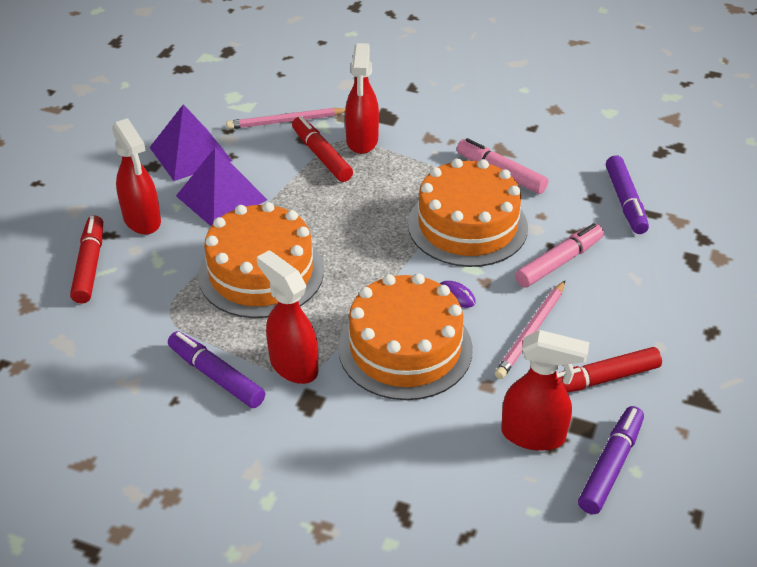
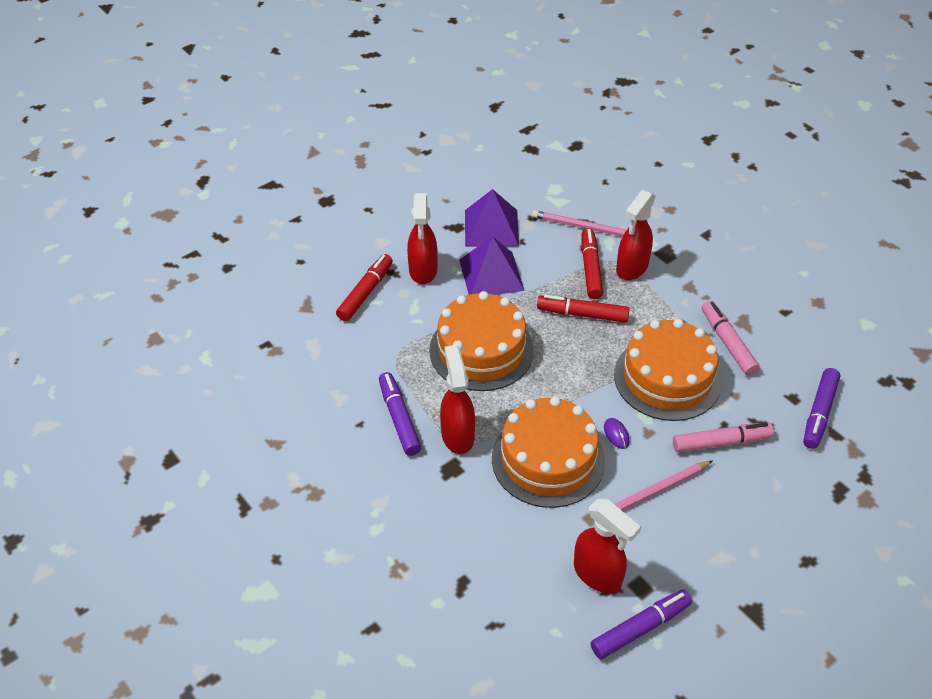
camera: 30 degrees right, 5 degrees up
red marker [557,347,662,393] -> red marker moved to [537,295,630,323]

